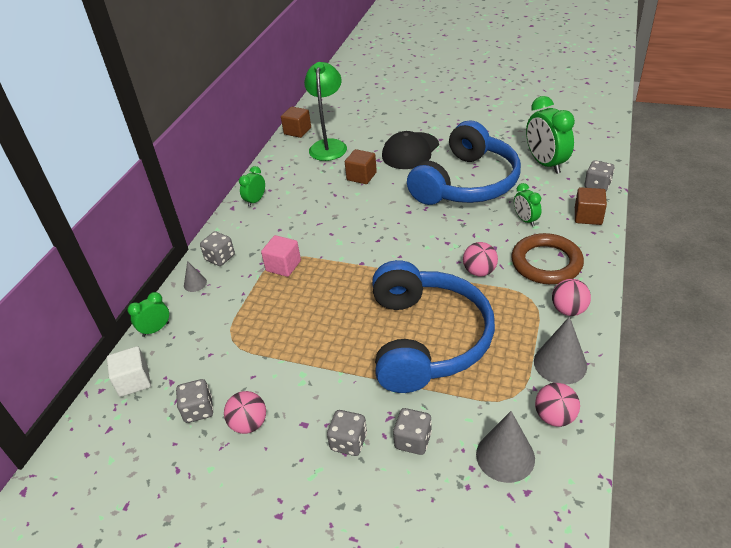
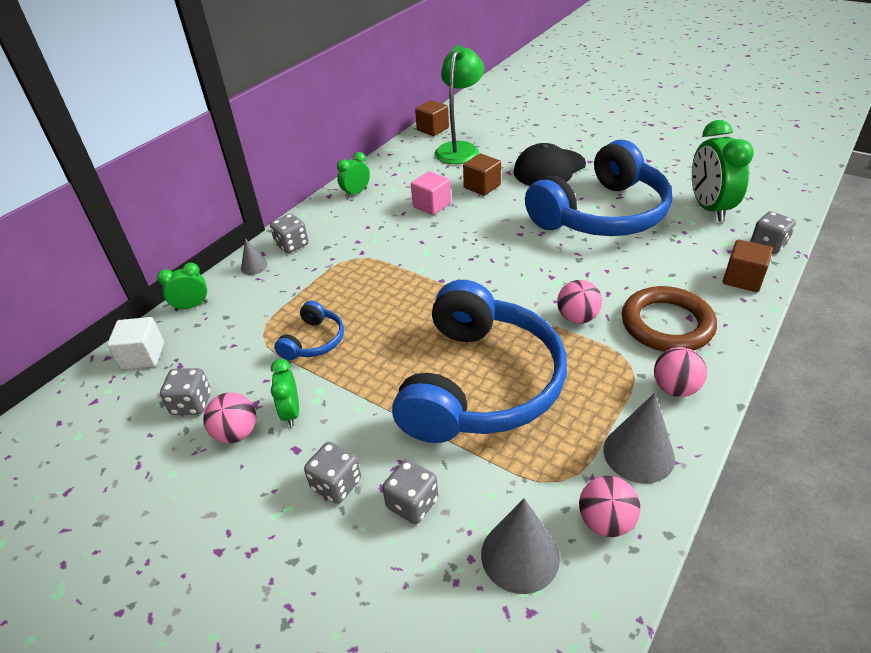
camera: 15 degrees right, 0 degrees up
pink cube [261,235,301,277] -> pink cube moved to [411,171,451,215]
green clock [514,183,542,227] -> green clock moved to [271,359,299,427]
none -> blue headphones [274,301,344,360]

